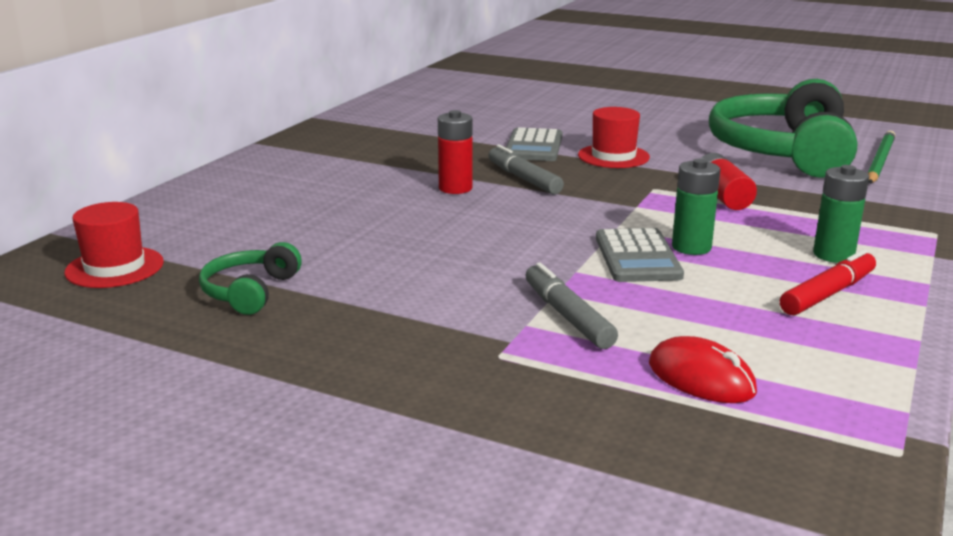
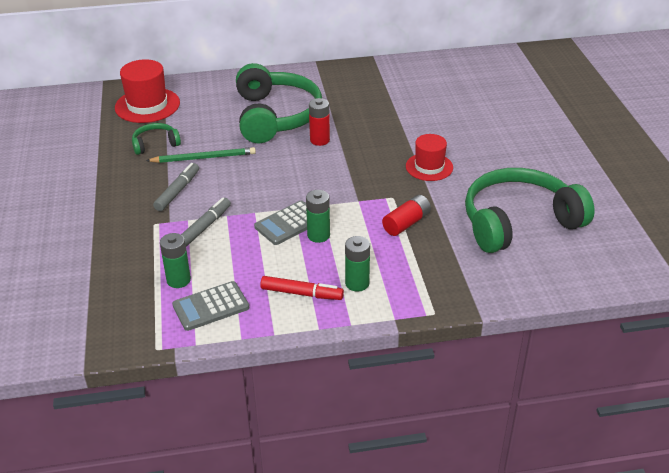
camera: 55 degrees right, 15 degrees up
red hat [64,202,164,288] -> red hat [115,59,180,123], size x1.51
grey marker [488,144,564,194] -> grey marker moved to [153,163,199,211]
grey calculator [506,127,562,161] -> grey calculator moved to [172,281,249,331]
red mouse [649,336,757,403] -> green battery [160,233,191,288]
green pencil [868,131,895,184] -> green pencil moved to [146,147,256,163]
none -> green headphones [236,63,322,143]

